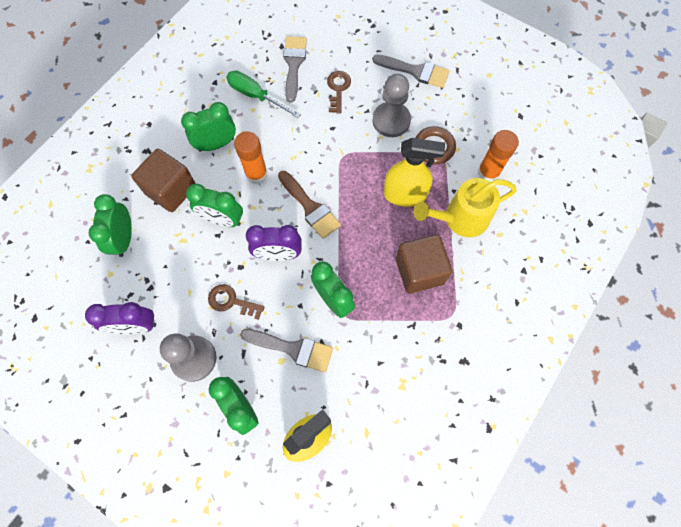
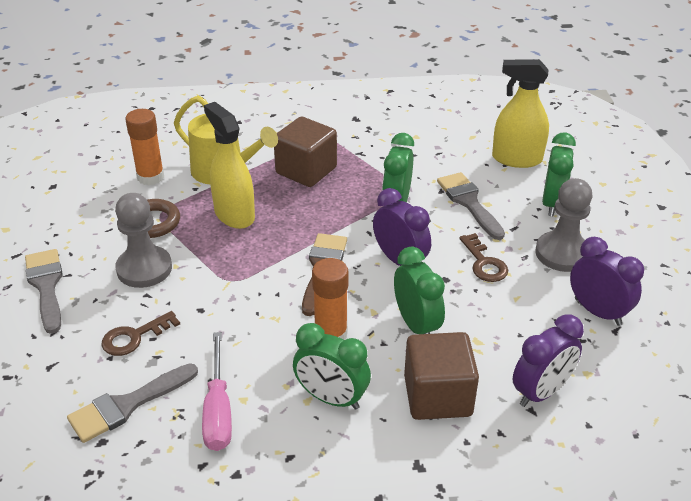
camera: 130 degrees left, 30 degrees down
green clock [88,194,132,257] -> purple clock [512,314,584,407]
green screwdriver [226,70,301,118] -> pink screwdriver [202,332,232,451]

